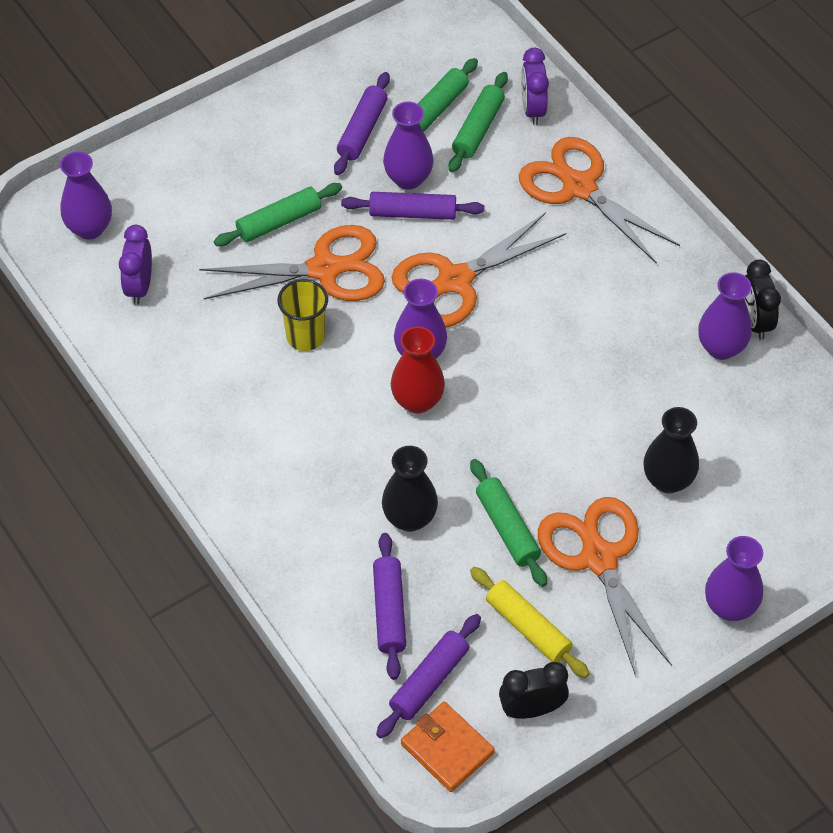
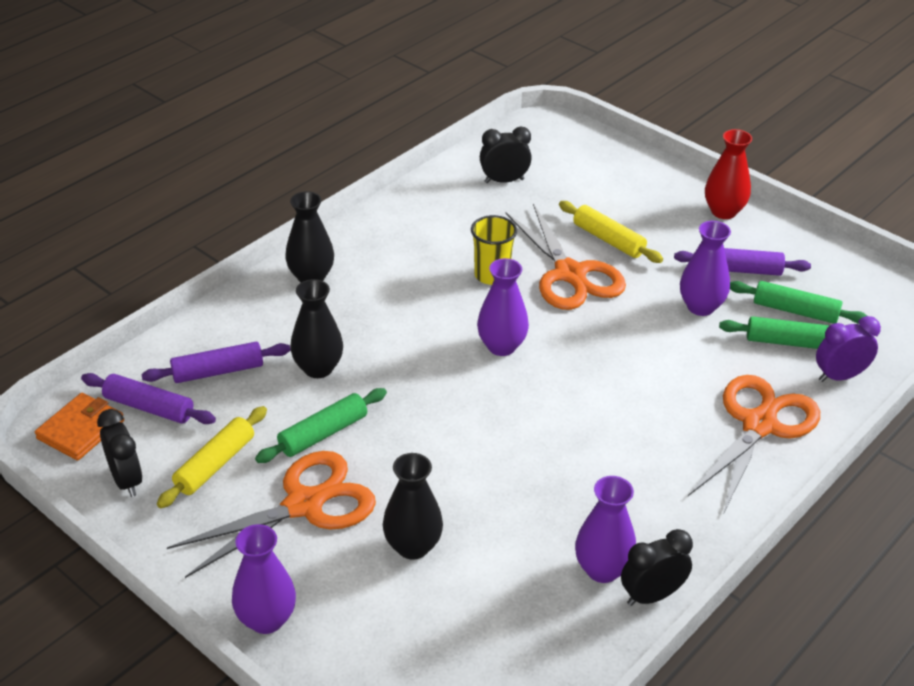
camera: 75 degrees right, 15 degrees down
purple vase [60,152,112,239] -> none
purple clock [119,225,152,305] -> black clock [480,127,532,183]
green rolling pin [214,183,342,246] -> yellow rolling pin [559,201,663,263]
purple rolling pin [341,192,485,220] -> none
red vase [391,326,445,414] -> red vase moved to [705,129,752,219]
orange scissors [392,212,566,327] -> none
none -> black vase [285,191,334,283]

